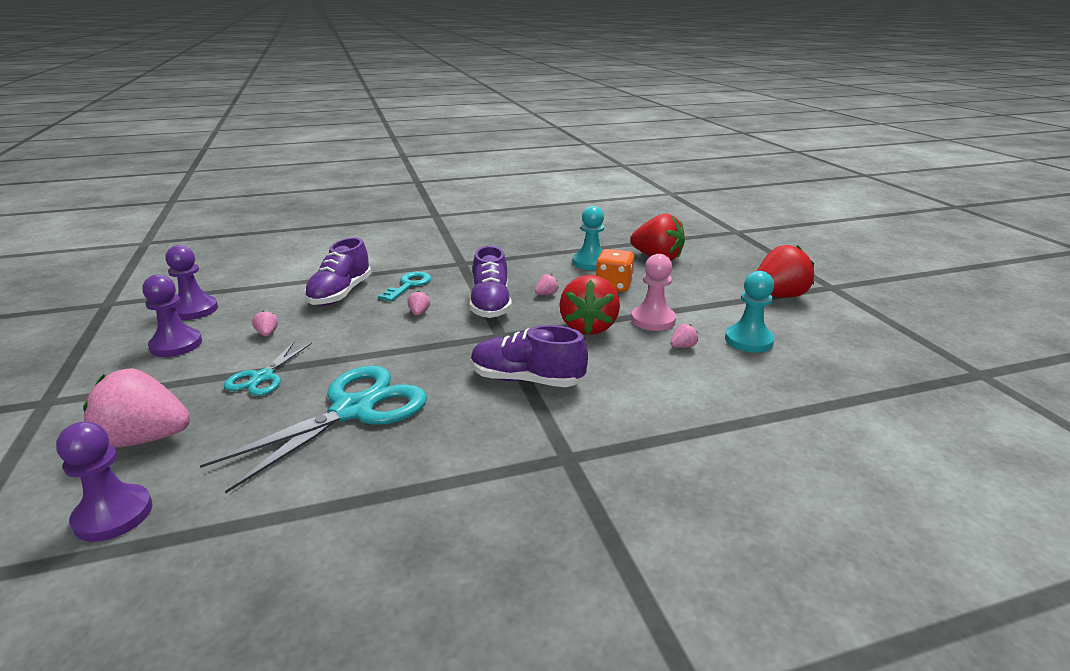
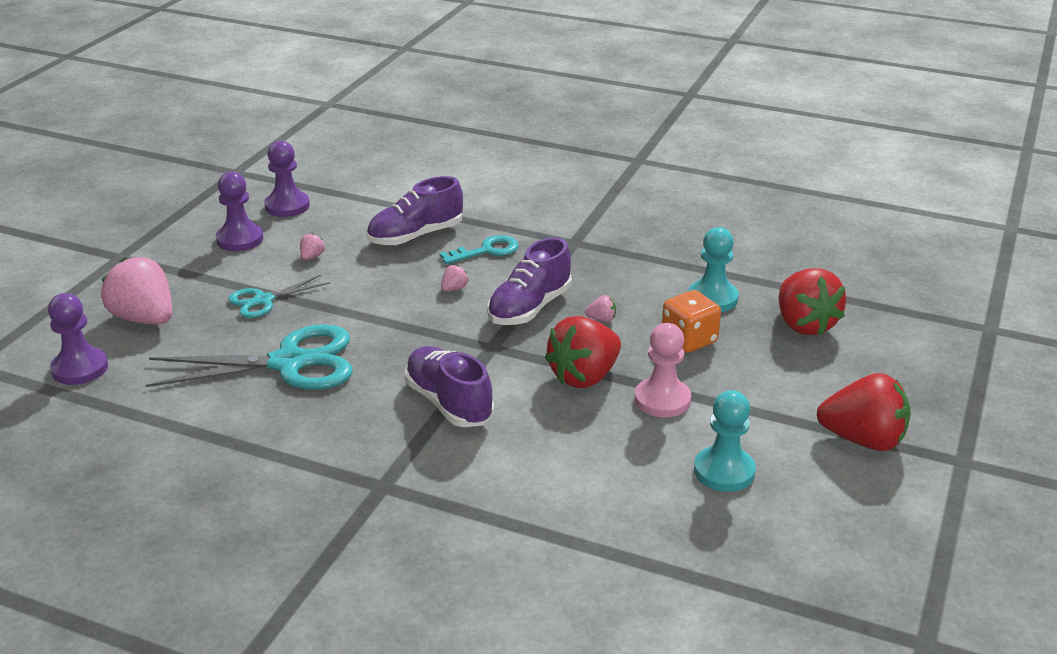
camera: 40 degrees right, 5 degrees up
pink strawberry [670,324,698,348] -> none

